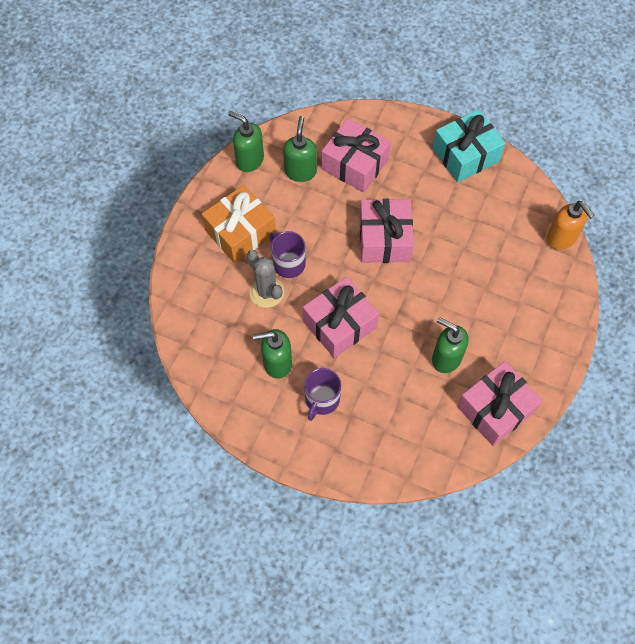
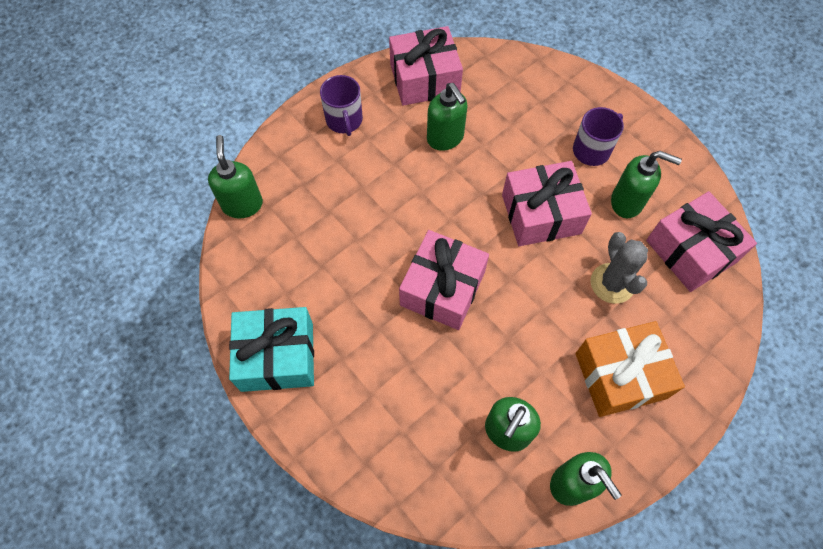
camera: 155 degrees left, 0 degrees up
purple mug [270,231,306,278] -> purple mug moved to [320,75,363,136]
pink gift [321,118,391,193] -> pink gift moved to [646,191,757,292]
orange soap dispenser [547,201,595,250] -> green soap dispenser [208,135,263,218]

